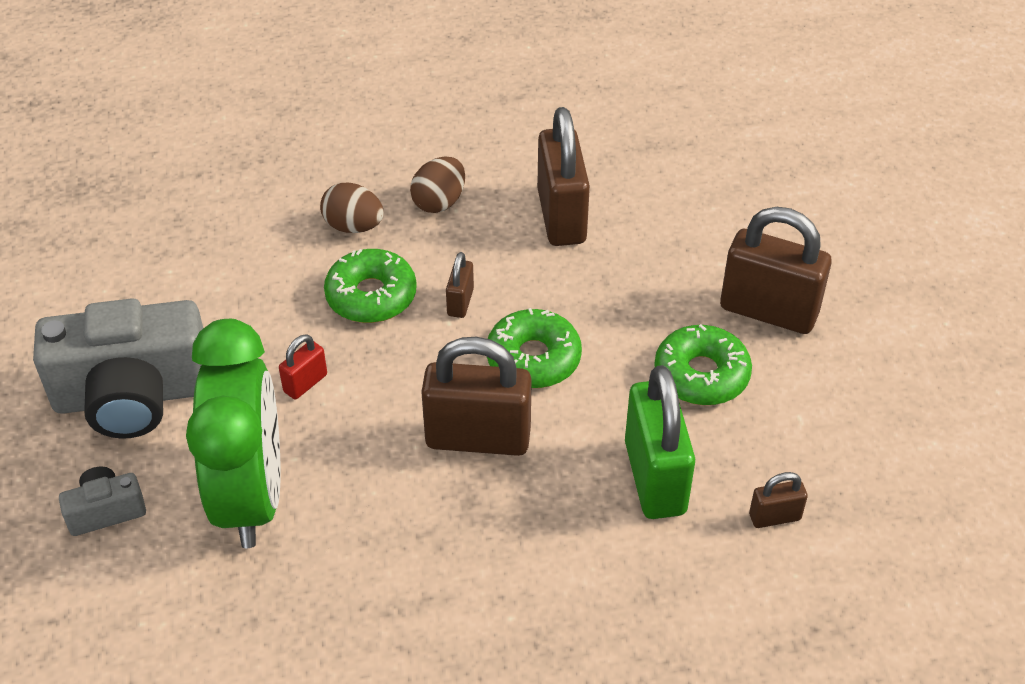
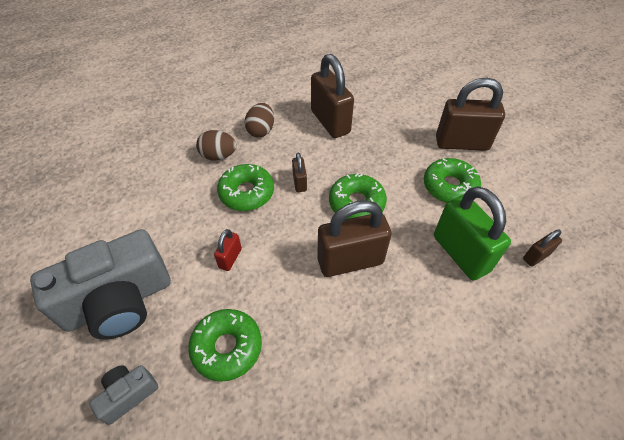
camera: 20 degrees left, 5 degrees up
green clock [186,319,280,548] -> green donut [188,309,262,382]

